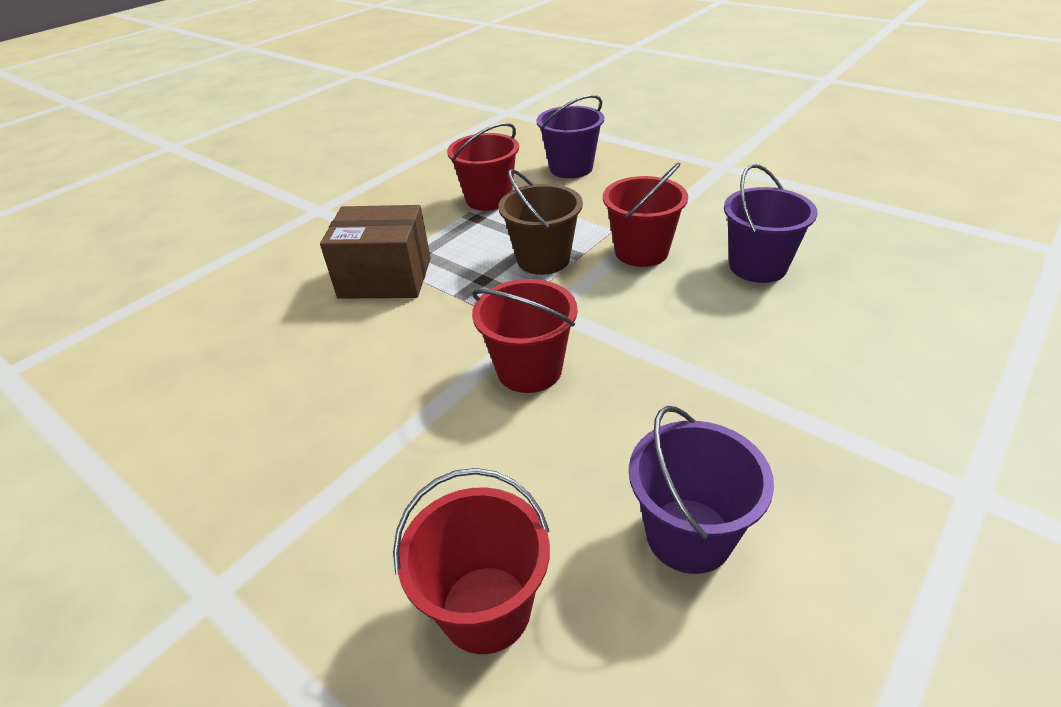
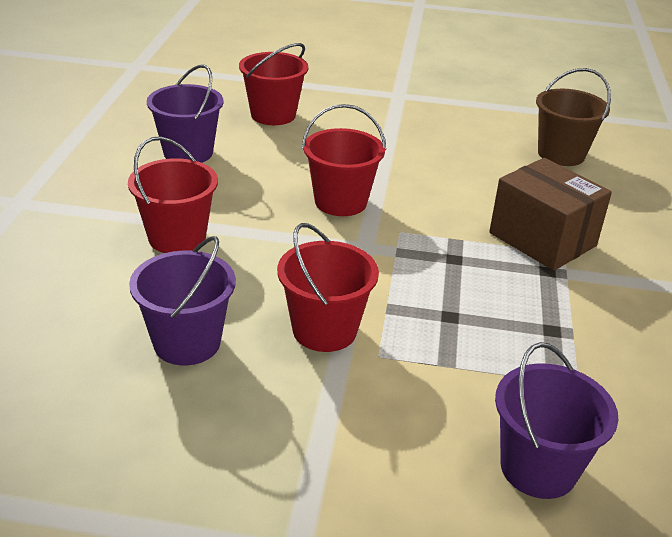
camera: 145 degrees right, 5 degrees down
brown box [320,205,431,299] -> brown box turned 75 degrees clockwise [489,158,612,271]
red bucket [447,123,519,211] -> red bucket moved to [128,137,218,253]
brown bucket [498,169,583,275] -> brown bucket moved to [536,68,611,166]

